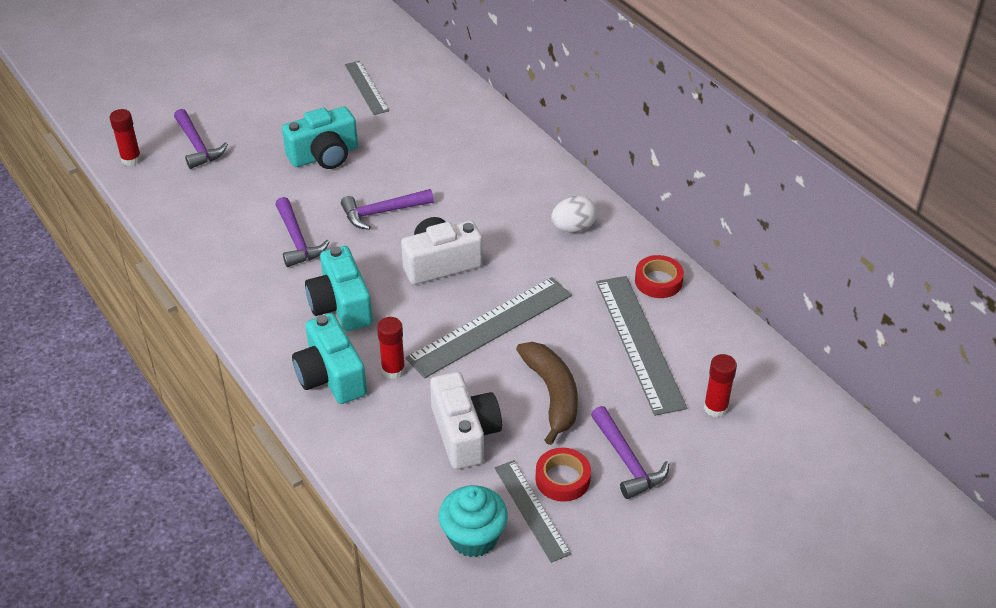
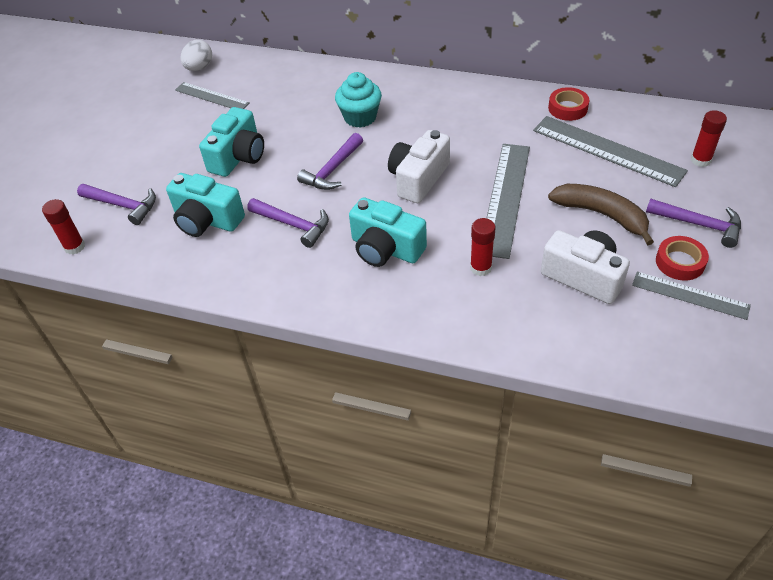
camera: 35 degrees left, 5 degrees up
turquoise camera [292,313,367,404] -> turquoise camera moved to [166,173,245,237]
turquoise cupcake [439,485,508,557] -> turquoise cupcake moved to [335,72,382,128]
white egg [551,195,597,232] -> white egg moved to [180,40,212,71]

